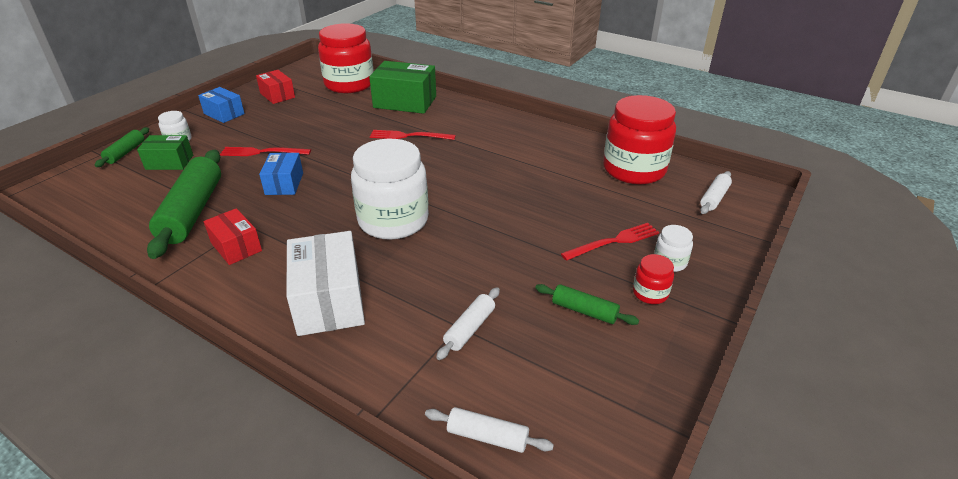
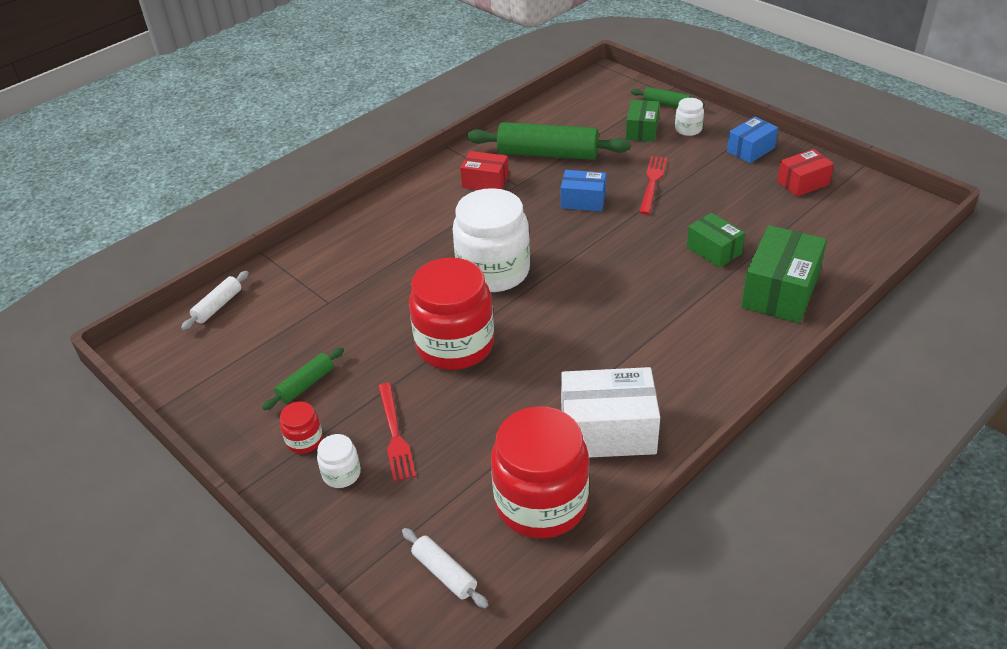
camera: 105 degrees right, 5 degrees up
red box [204,208,262,265] -> red box turned 45 degrees clockwise [460,151,509,190]
white box [286,231,365,336] -> white box moved to [561,367,660,458]
red jar [318,23,374,93] -> red jar moved to [409,258,494,370]
red fork [370,130,456,140] -> none
white rolling pin [436,287,500,360] -> none
none -> green box [687,213,745,268]

